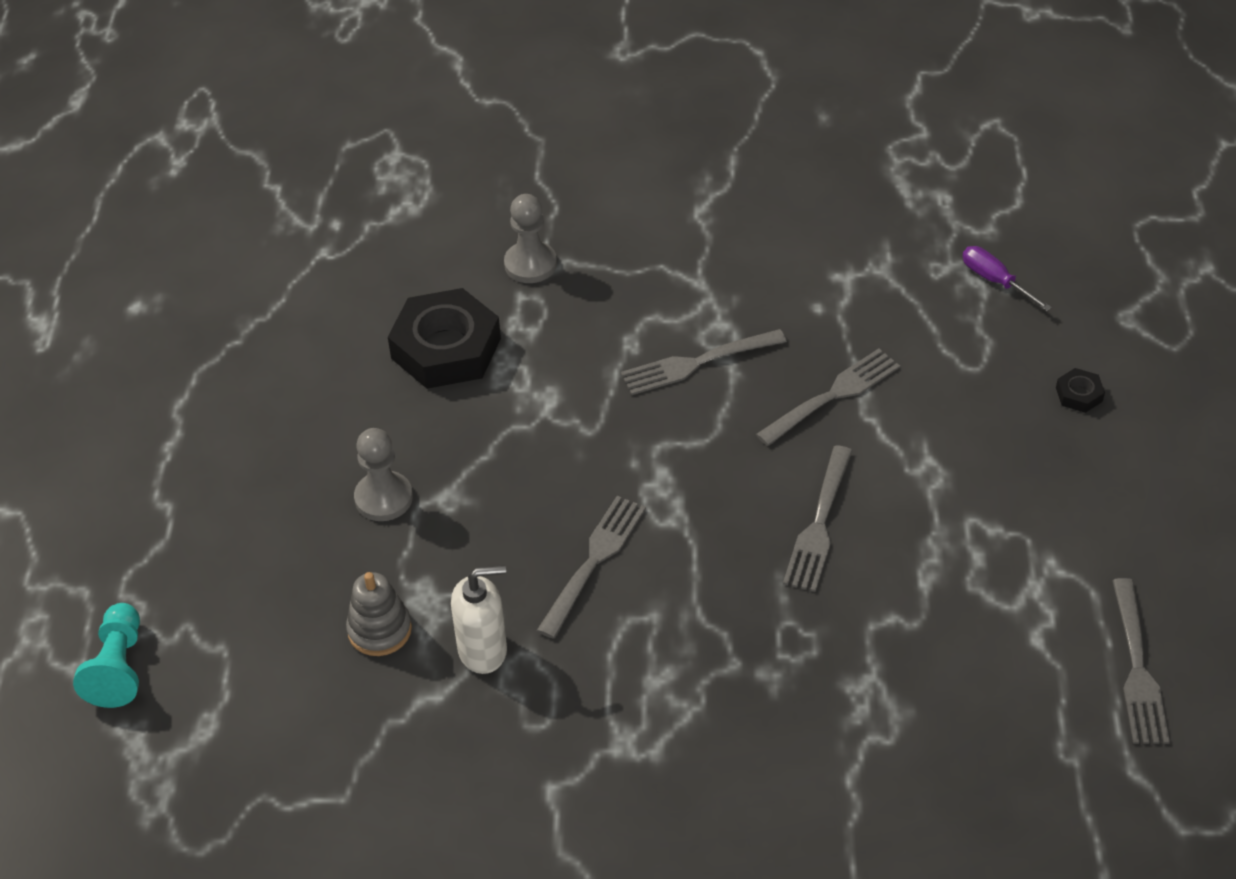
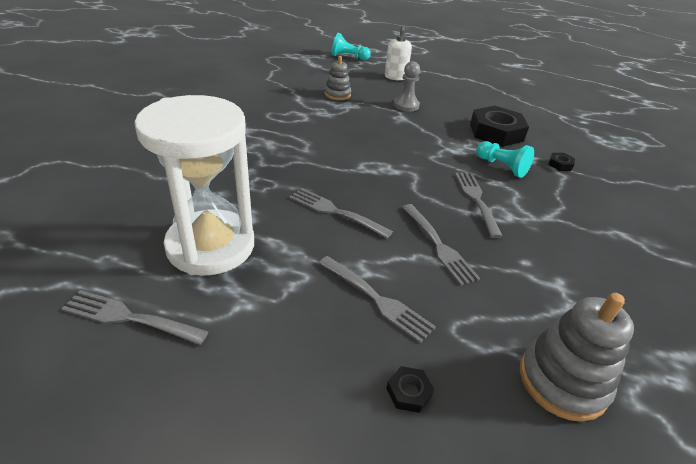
camera: 100 degrees right, 10 degrees down
white soap dispenser [451,565,507,674] -> white soap dispenser moved to [385,25,412,80]
grey pawn [504,194,557,283] -> black nut [548,153,575,171]
grey fork [537,496,646,639] -> grey fork moved to [319,256,436,343]
purple screwdriver [962,246,1052,311] -> grey stacking toy [520,293,634,422]
none -> white hourglass [134,95,254,276]
none -> turquoise pawn [476,141,534,178]

